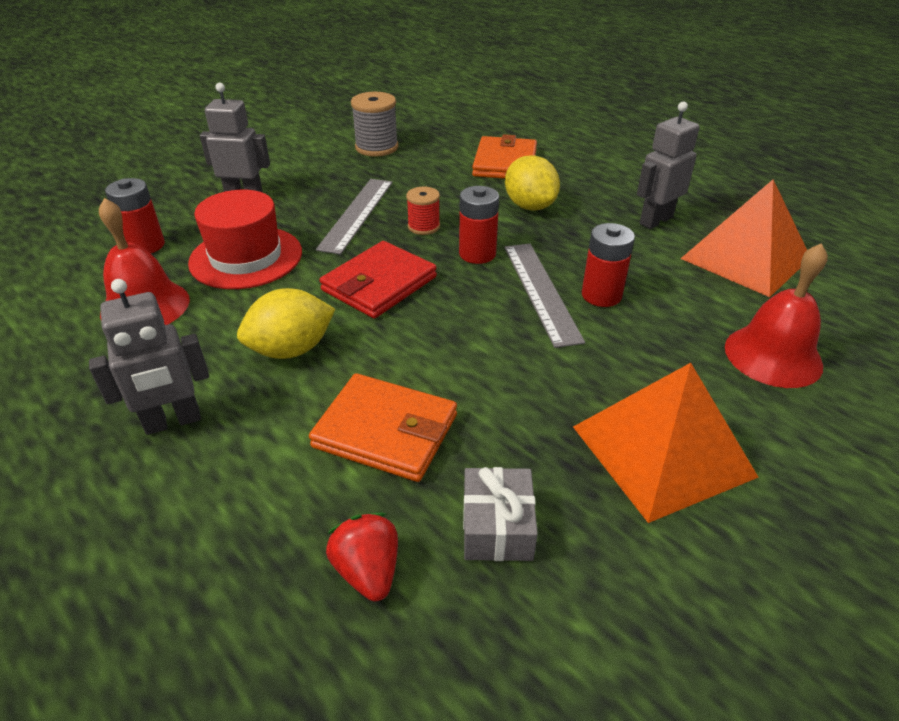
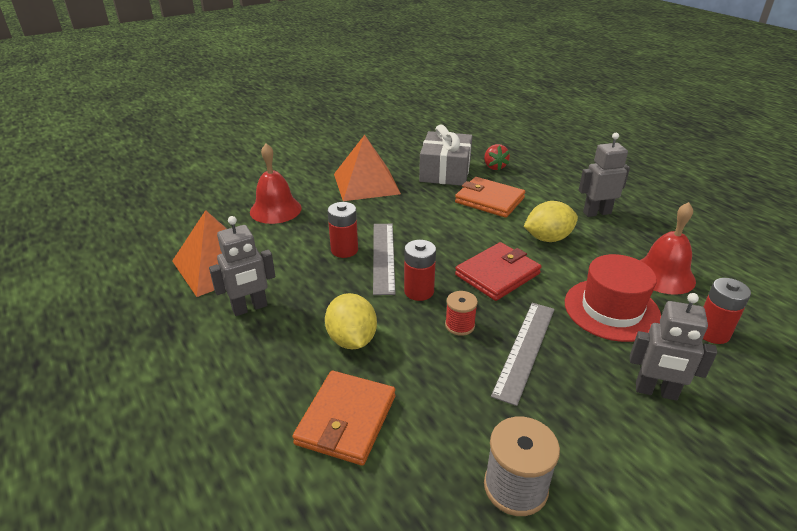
camera: 170 degrees left, 5 degrees down
grey gift [463,467,538,561] -> grey gift [419,125,472,186], size x1.76

